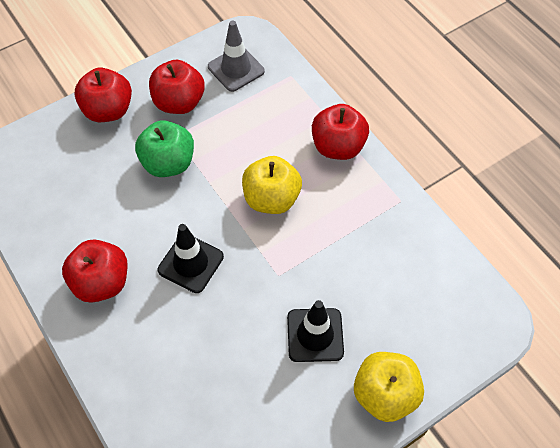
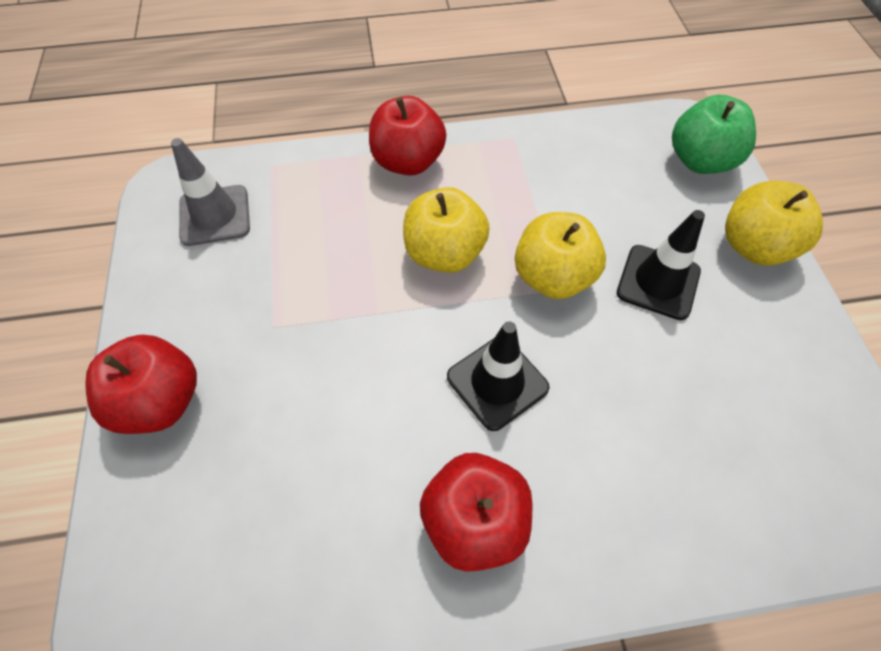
camera: 65 degrees left, 0 degrees up
green apple [135,120,194,177] -> green apple moved to [672,95,756,174]
red apple [149,60,205,114] -> none
none -> yellow apple [515,212,606,299]

